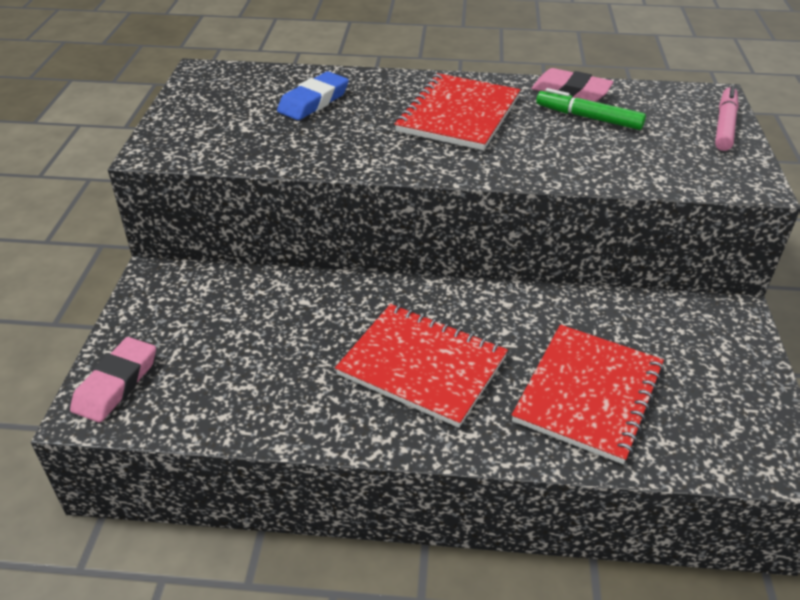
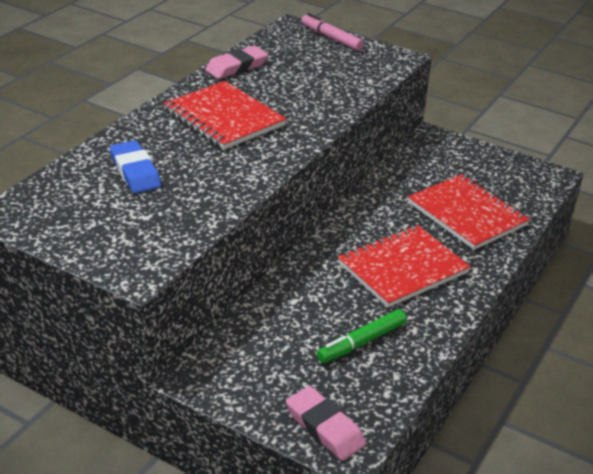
camera: 65 degrees left, 5 degrees down
green marker [536,88,646,130] -> green marker moved to [317,309,407,363]

